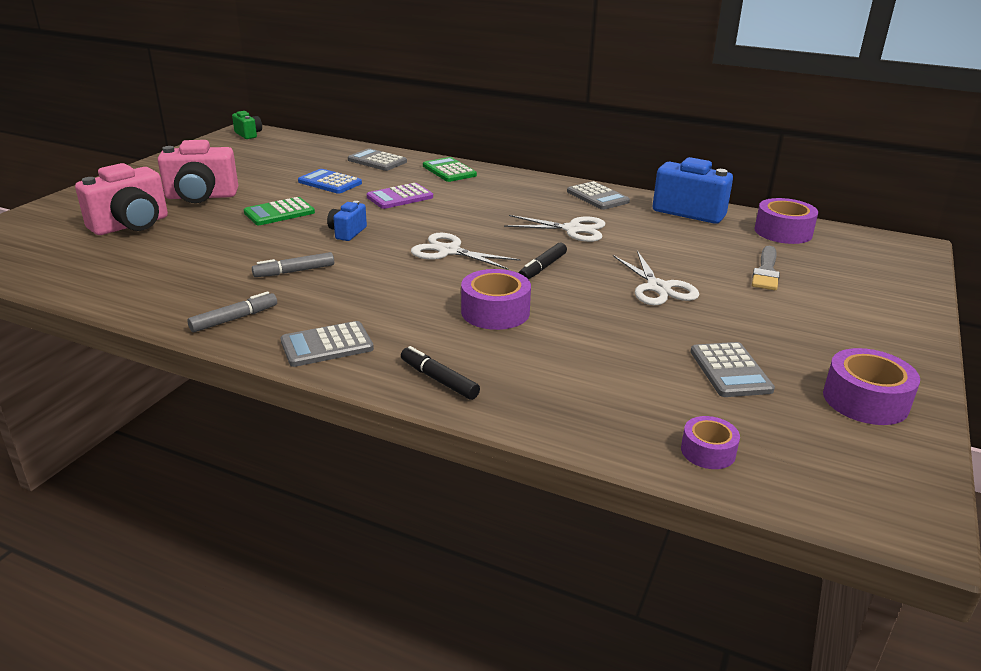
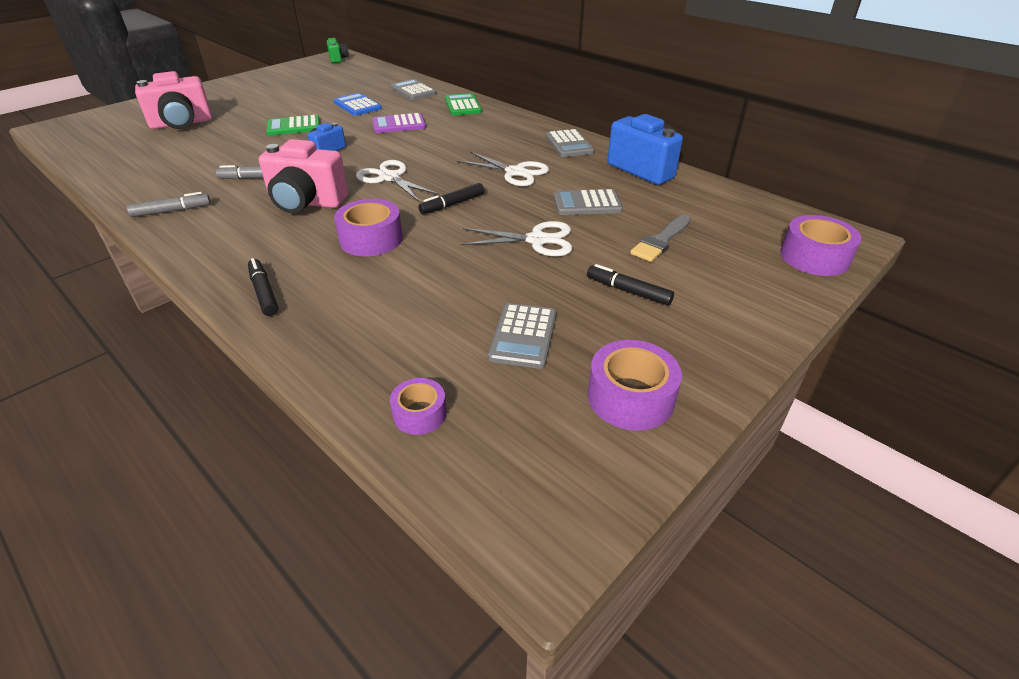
camera: 20 degrees right, 10 degrees up
pink camera [158,140,238,203] -> pink camera moved to [259,139,348,213]
grey calculator [281,321,374,367] -> grey calculator moved to [554,189,623,215]
white scissors [613,251,699,305] -> white scissors turned 90 degrees counterclockwise [460,221,572,257]
purple tape [755,198,818,244] -> purple tape moved to [780,215,862,276]
none -> black marker [587,264,674,306]

